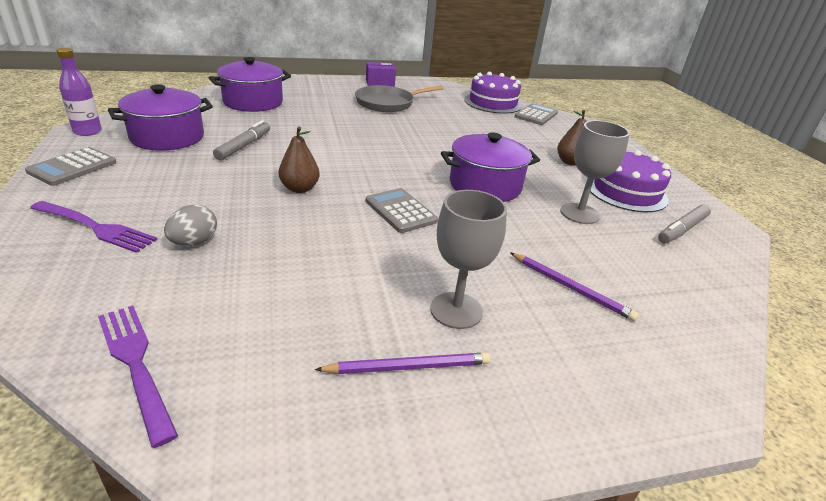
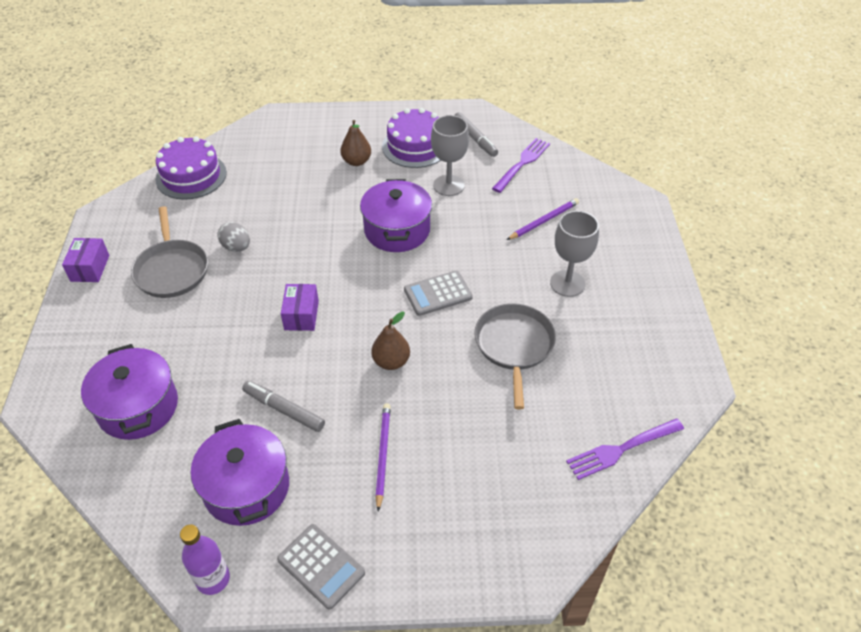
camera: 75 degrees left, 15 degrees up
purple fork [30,201,157,253] -> purple fork moved to [492,138,550,193]
grey egg [164,204,217,246] -> grey egg moved to [217,222,250,252]
purple pencil [315,353,491,374] -> purple pencil moved to [375,403,391,511]
grey calculator [515,103,558,125] -> none
none -> purple box [281,284,319,331]
none -> grey pan [474,303,556,410]

